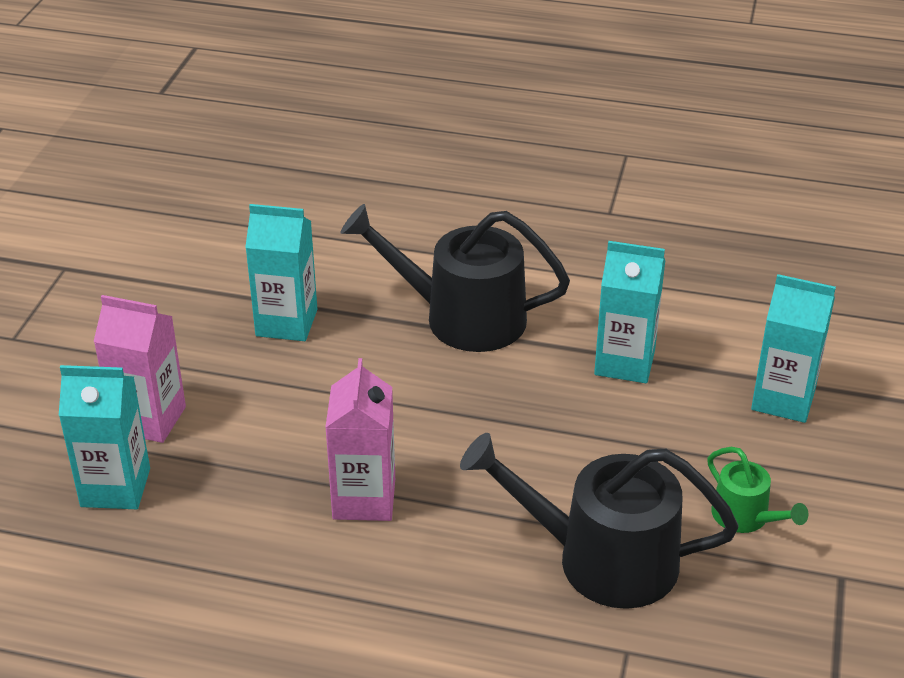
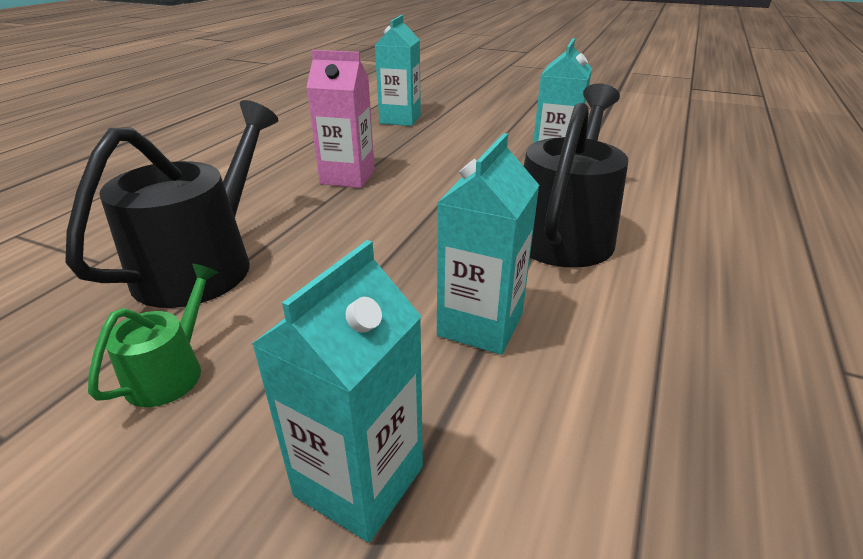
camera: 100 degrees right, 5 degrees down
pink carton [94,295,186,443] -> none
green watering can [707,447,808,533] -> green watering can turned 135 degrees clockwise [88,264,218,407]

